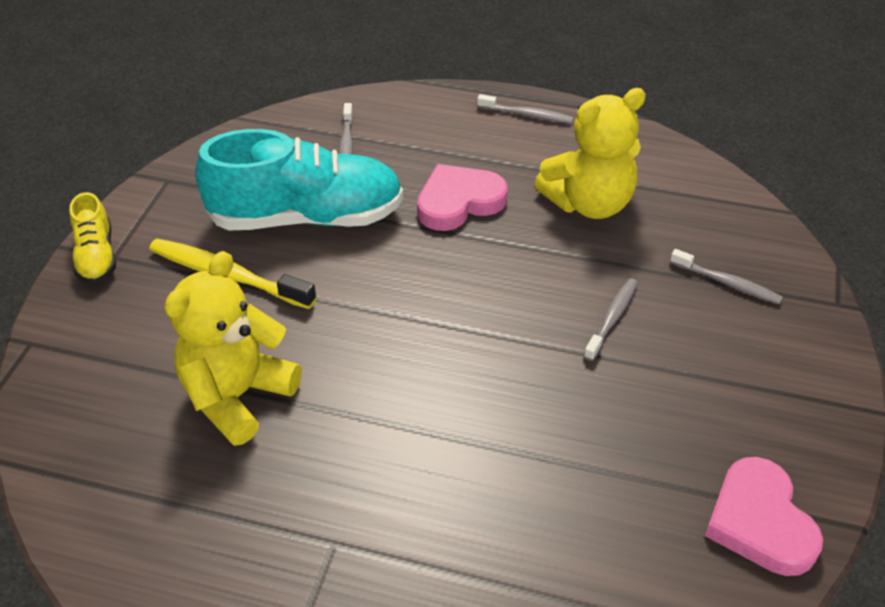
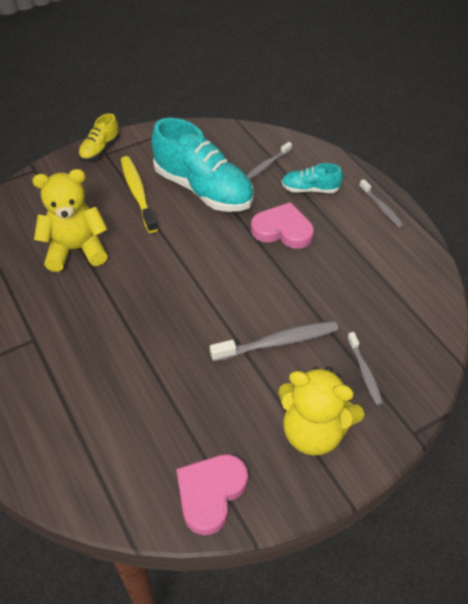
camera: 45 degrees right, 5 degrees up
yellow teddy bear [534,88,646,219] -> yellow teddy bear moved to [278,367,364,456]
grey toothbrush [583,278,638,361] -> grey toothbrush [210,321,338,362], size x1.65
none -> turquoise shoe [281,163,343,193]

